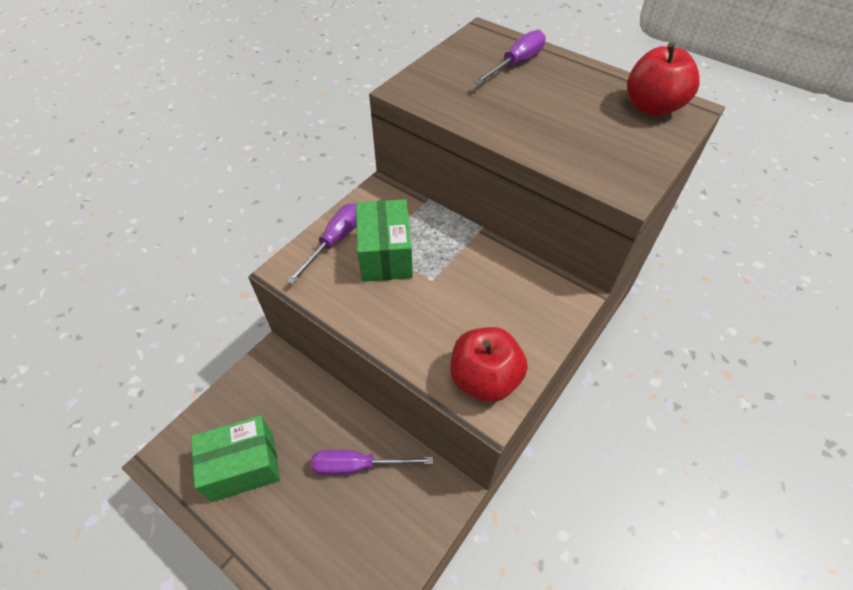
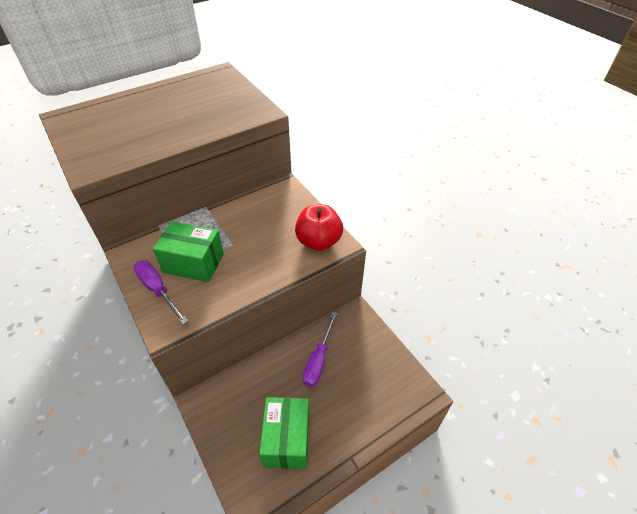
camera: 70 degrees left, 5 degrees down
purple screwdriver [474,30,546,85] -> none
red apple [627,42,700,116] -> none

